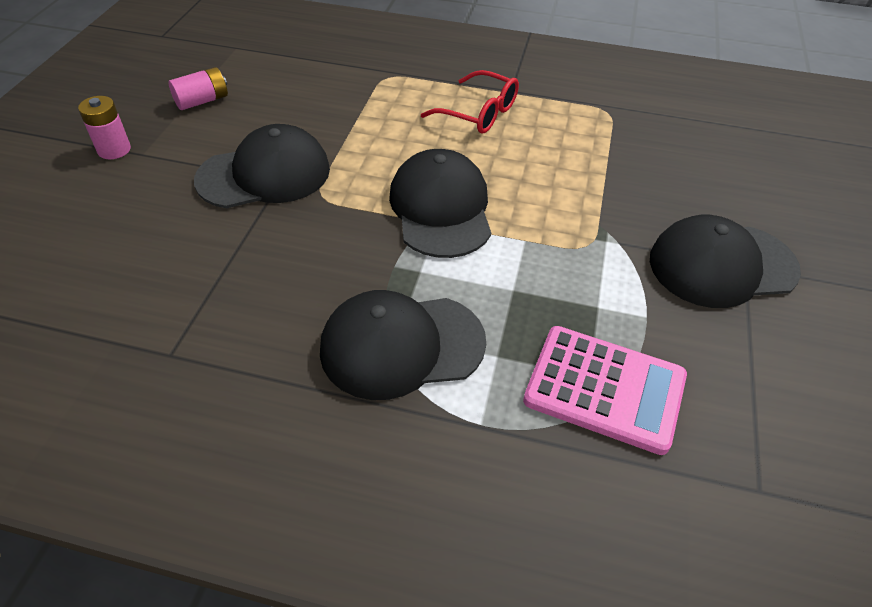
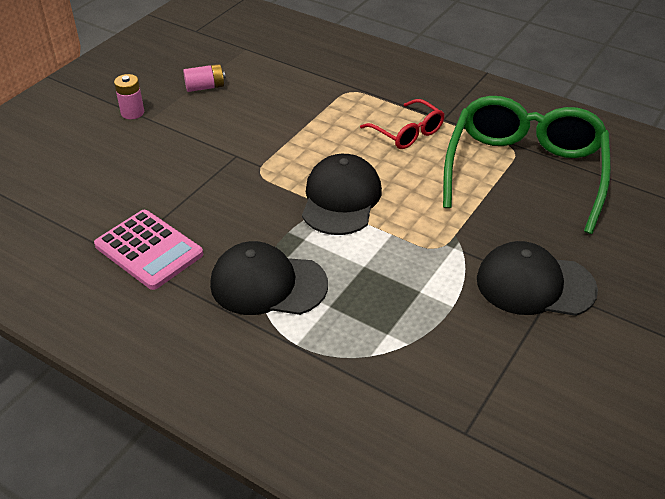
camera: 20 degrees right, 5 degrees down
black cap [194,124,330,208] -> none
pink calculator [523,326,687,455] -> pink calculator moved to [94,210,203,290]
none -> green glasses [443,96,611,234]

